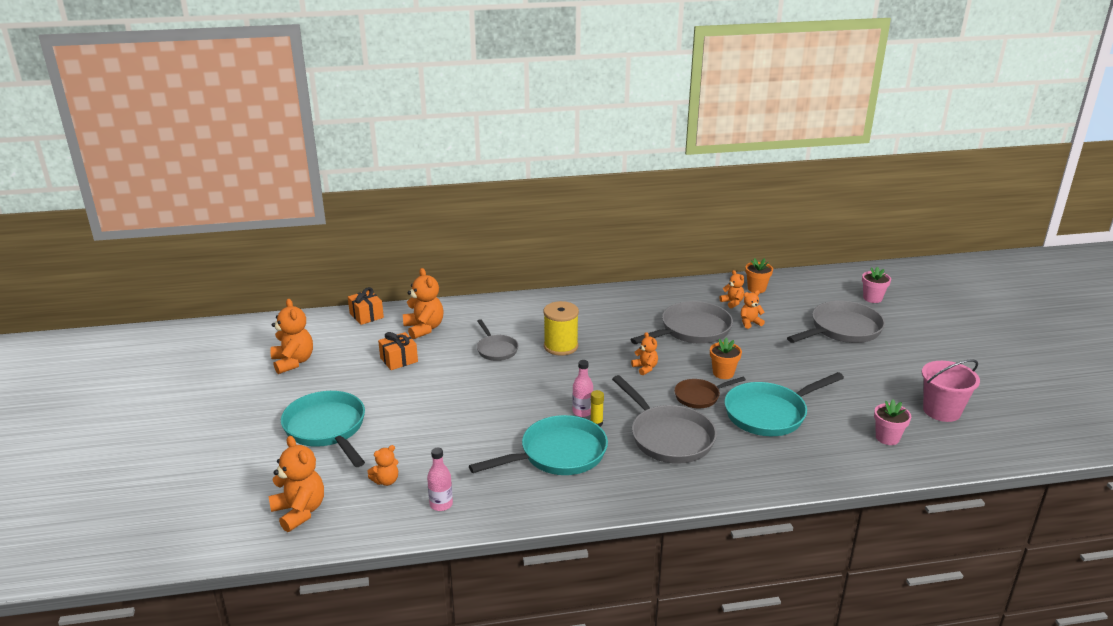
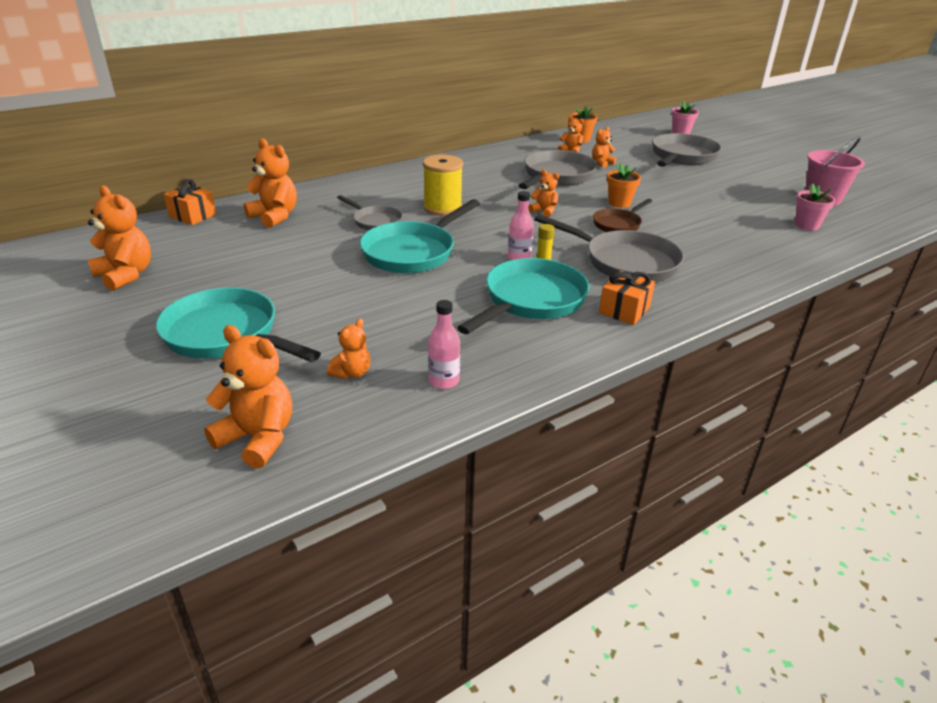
camera: 25 degrees left, 5 degrees up
orange gift [378,332,418,370] -> orange gift moved to [599,271,655,325]
turquoise pan [724,372,844,436] -> turquoise pan moved to [360,199,480,273]

